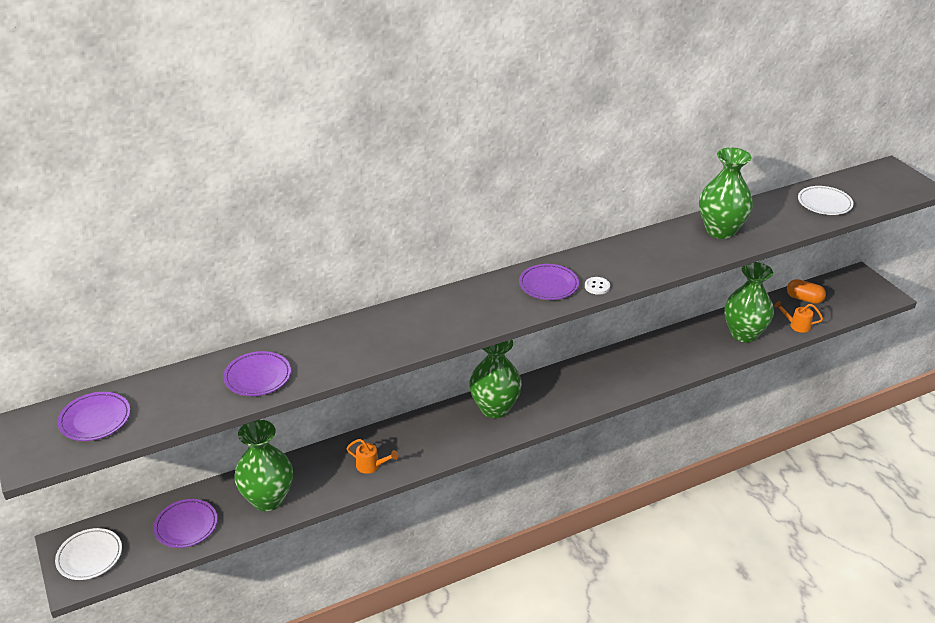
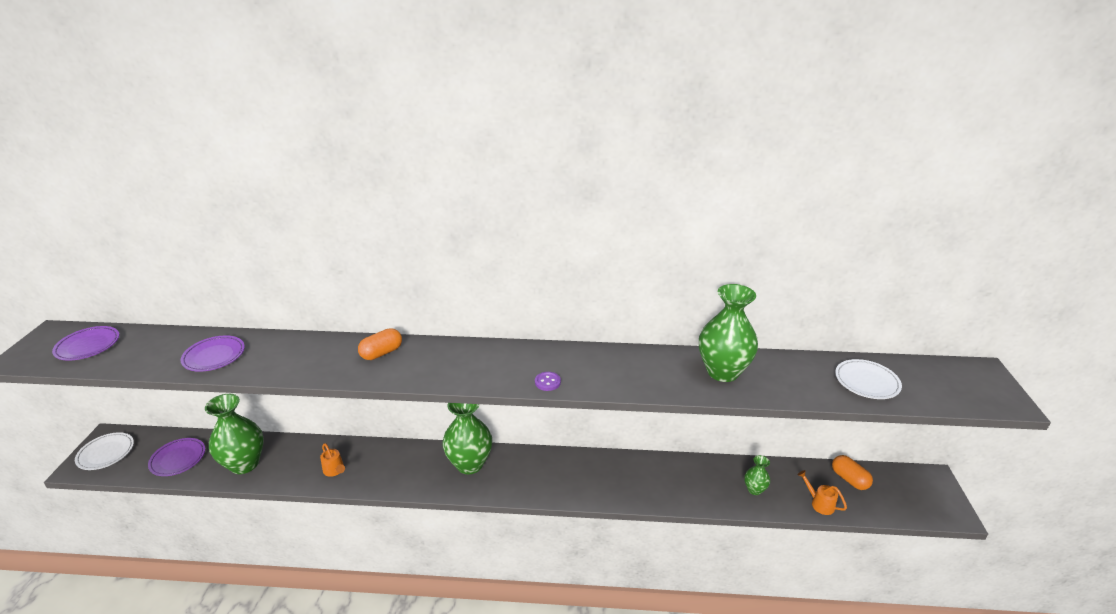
camera: 30 degrees right, 5 degrees down
purple plate [519,264,579,300] -> none
white button [585,277,610,295] -> purple button [535,372,561,391]
green vase [724,262,774,343] -> green vase [744,455,770,495], size x0.49
none -> orange capsule [358,328,402,360]

